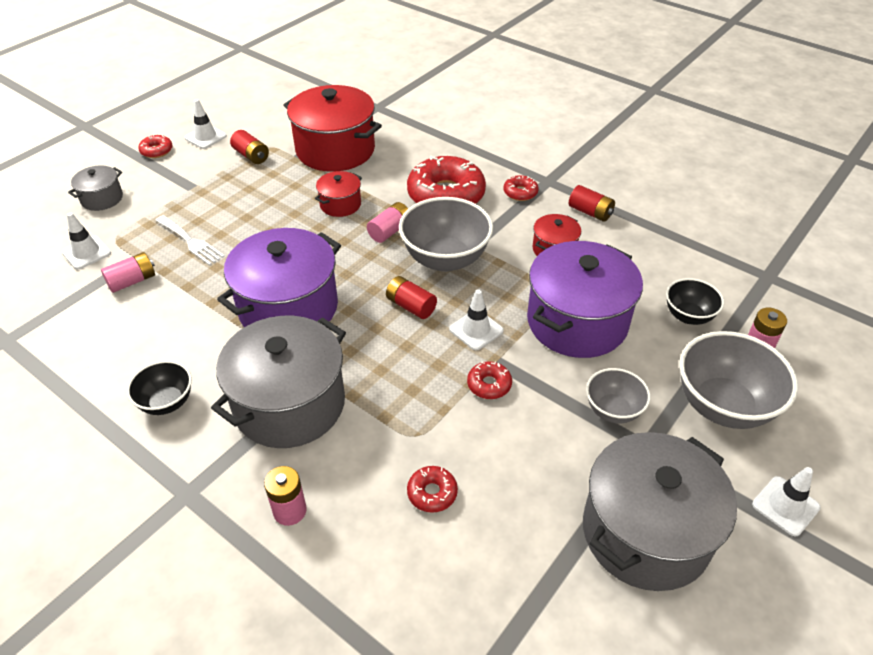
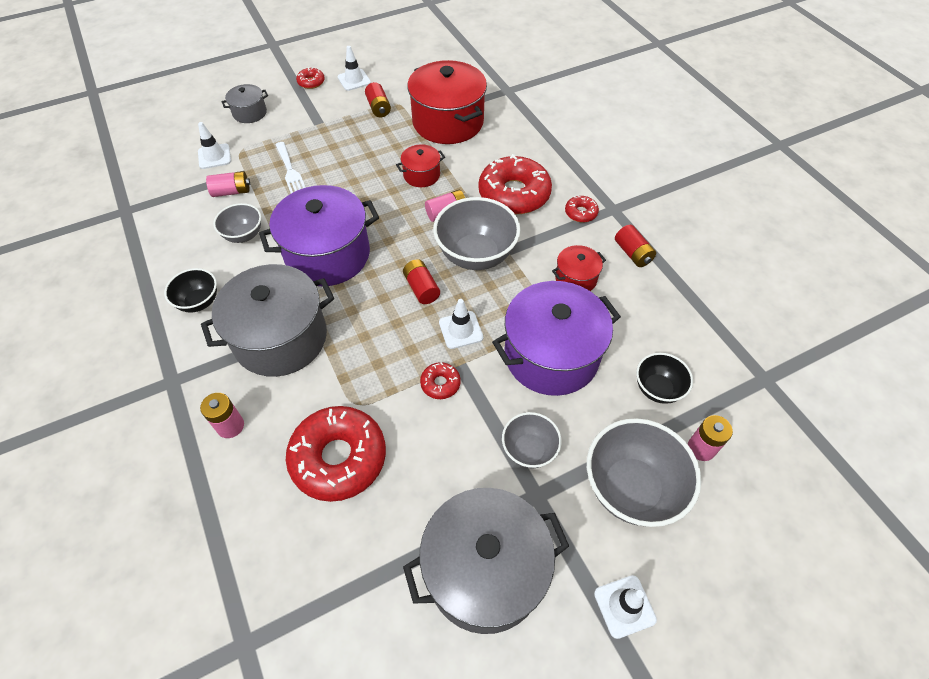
camera: 25 degrees right, 10 degrees up
red donut [407,466,458,513] -> red donut [286,406,386,502], size x2.24
none -> grey bowl [213,203,261,243]

